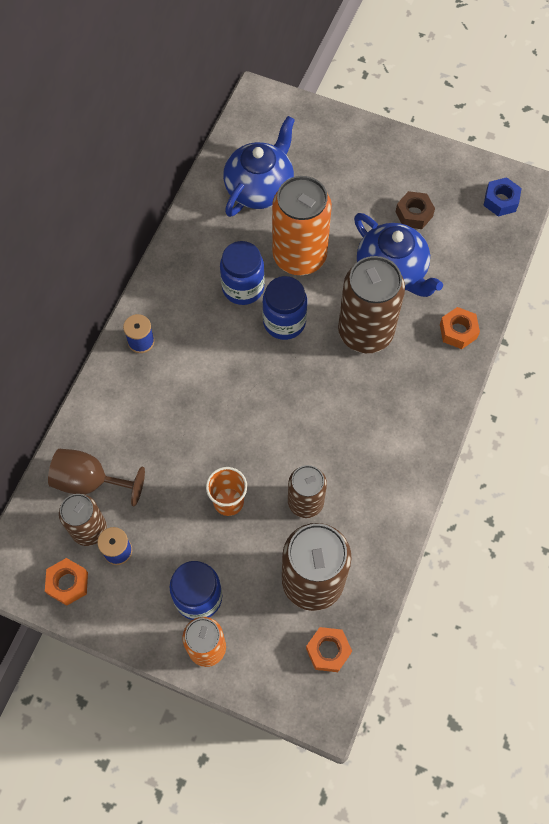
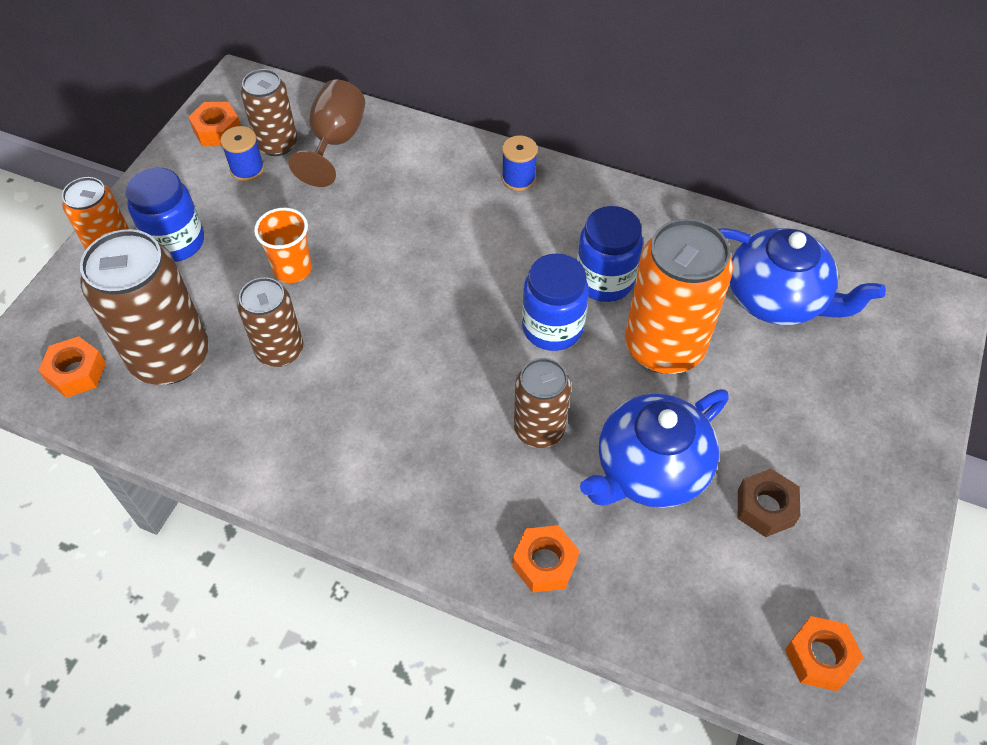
camera: 90 degrees right, 10 degrees down
brown can [338,256,405,353] -> brown can [514,358,571,448], size x0.60
blue nut [483,177,522,216] -> orange nut [785,616,864,691]

